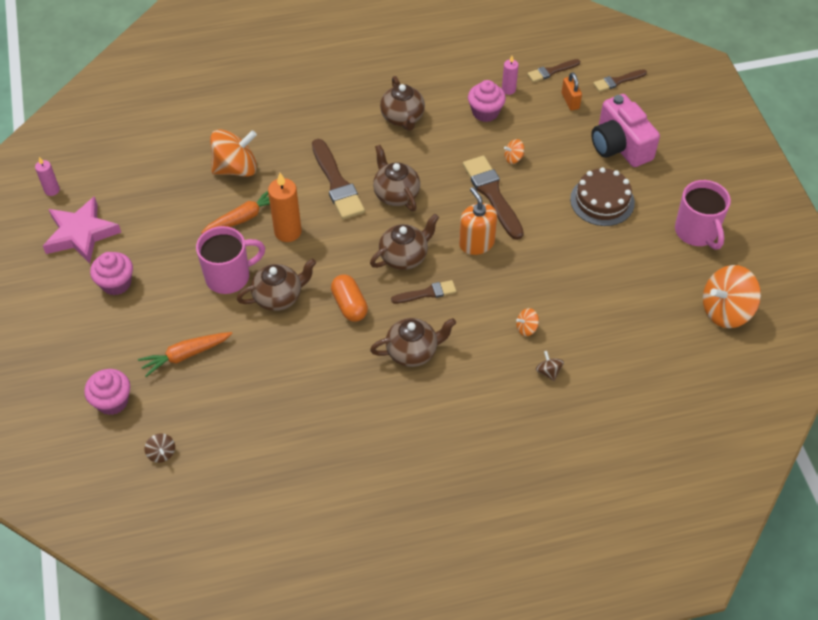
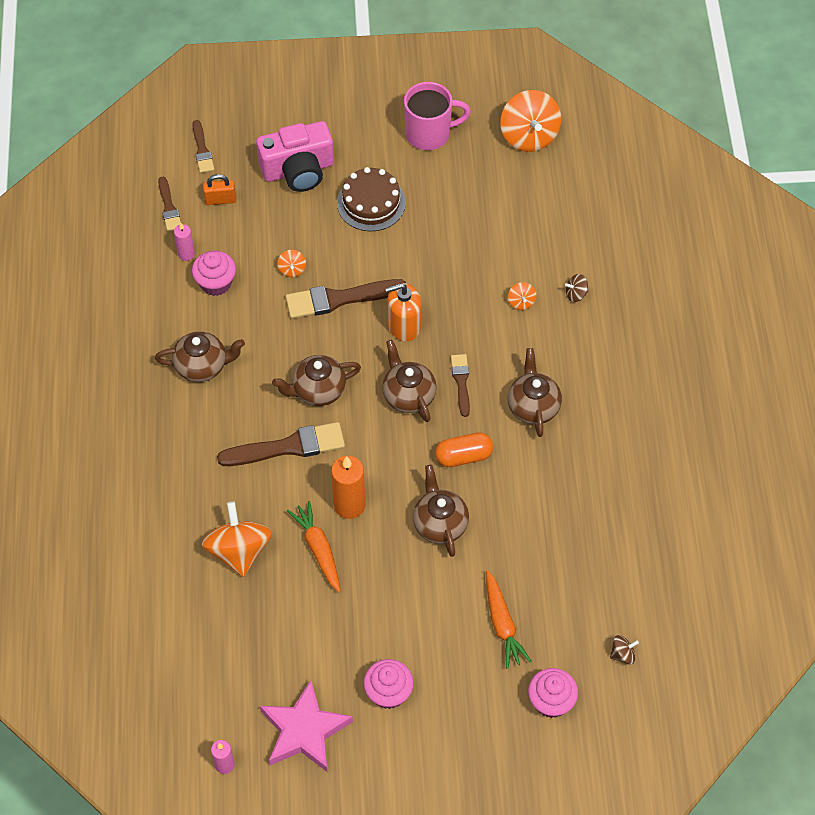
camera: 80 degrees left, 5 degrees up
pink mug [196,226,265,294] -> none

